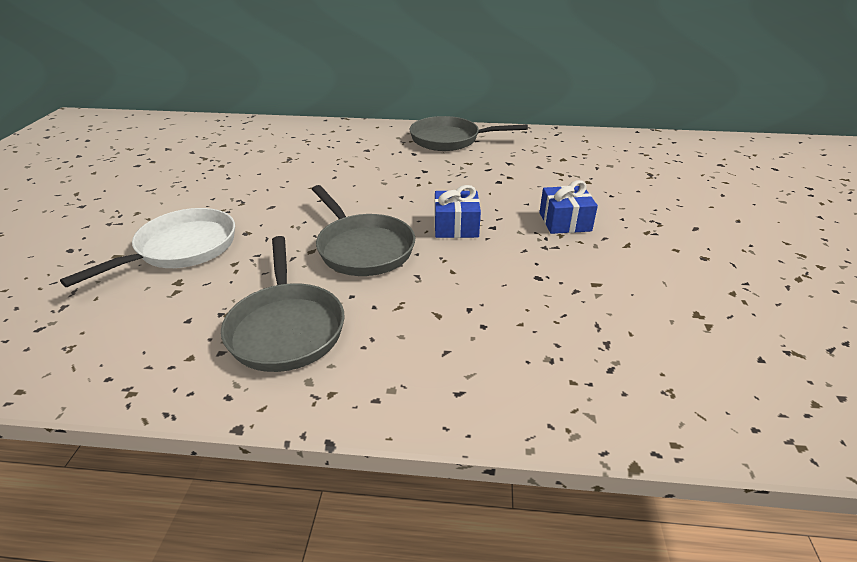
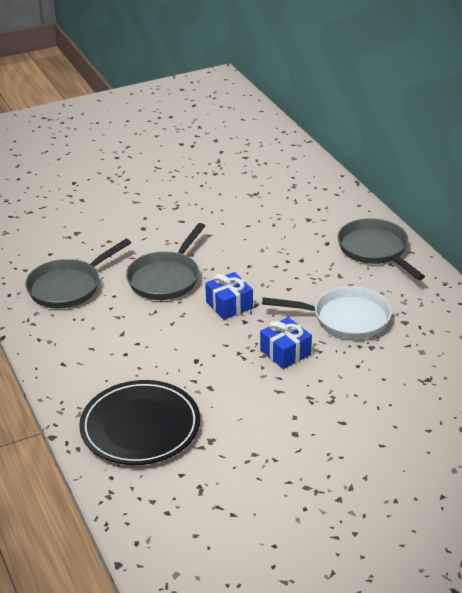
camera: 60 degrees right, 0 degrees up
white pan [60,208,235,287] -> white pan moved to [262,286,392,339]
none -> black plate [79,380,200,465]

